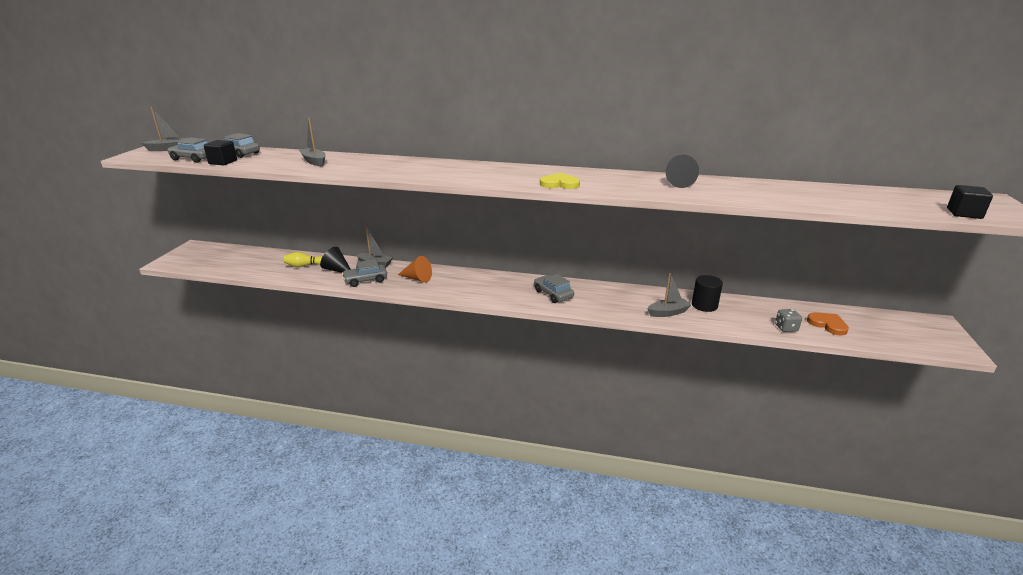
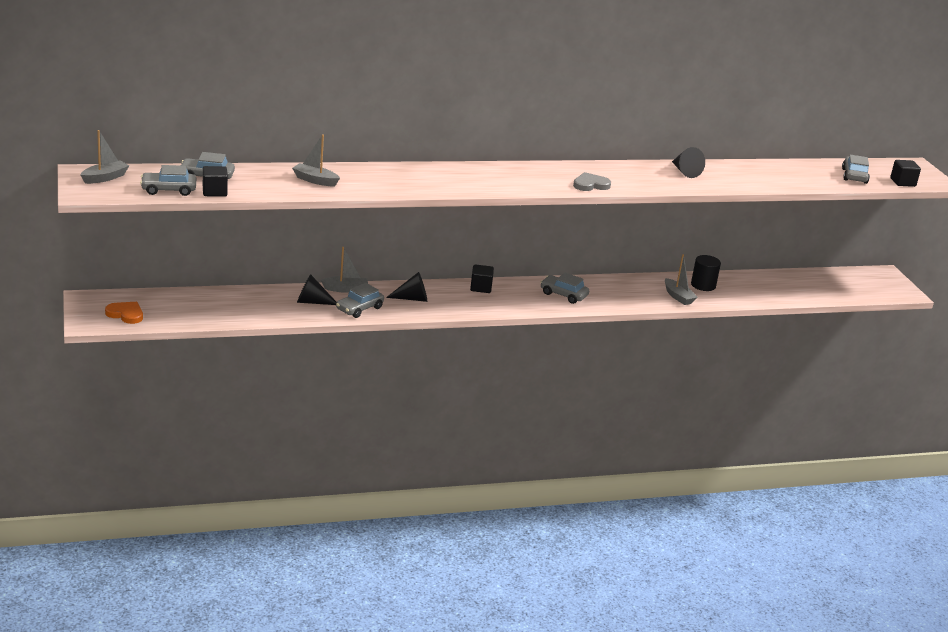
camera: 30 degrees left, 0 degrees up
yellow bowling pin [284,252,323,267] -> none
orange cone [398,256,432,283] -> black cone [386,272,427,302]
yellow heart [540,173,580,189] -> grey heart [573,172,611,191]
grey boat [648,273,691,317] -> grey boat turned 105 degrees clockwise [665,254,698,305]
grey dice [775,309,802,332] -> none
orange heart [807,312,849,336] -> orange heart moved to [105,302,143,324]
none -> black cube [470,264,494,293]
none -> grey car [842,155,870,184]

